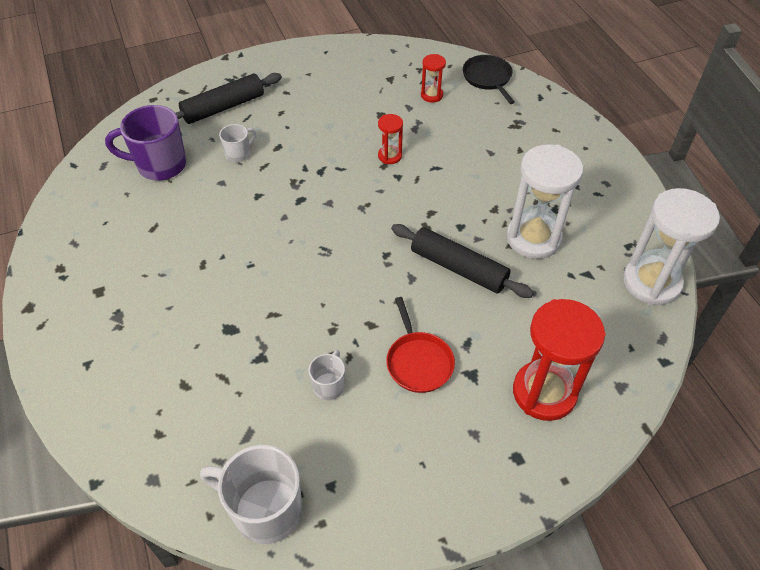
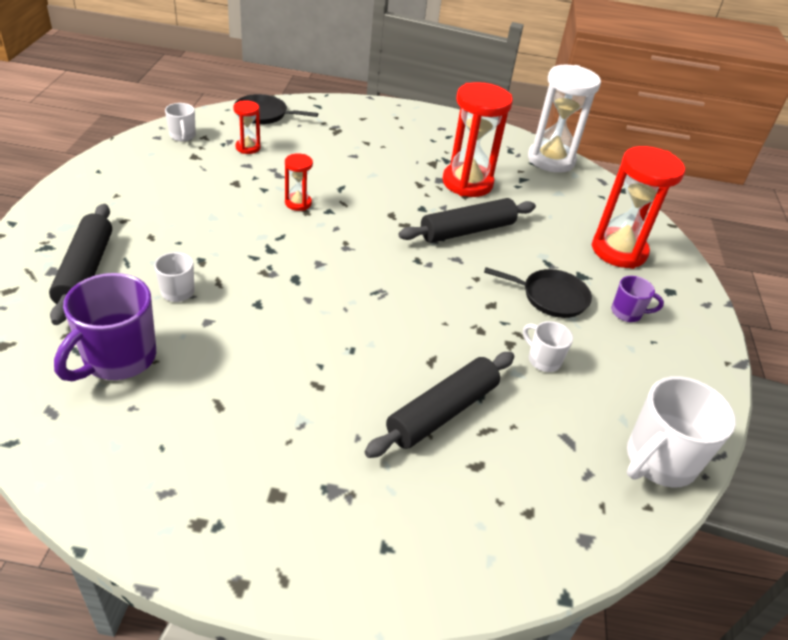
camera: 65 degrees left, 10 degrees down
red pan [386,297,455,393] -> black pan [484,267,592,318]
white hourglass [506,144,583,259] -> red hourglass [442,82,513,197]
none -> white mug [165,103,196,142]
none -> black rolling pin [365,352,515,458]
none -> purple mug [611,276,664,322]

